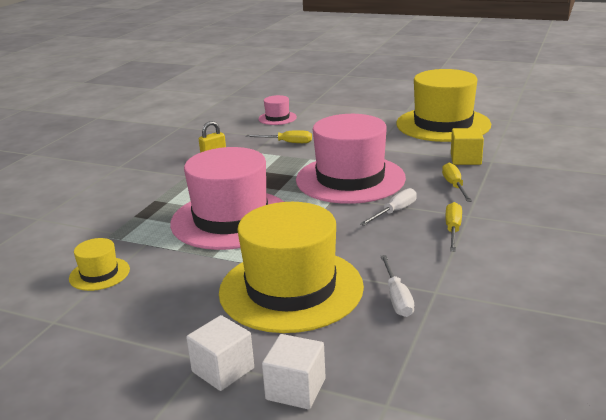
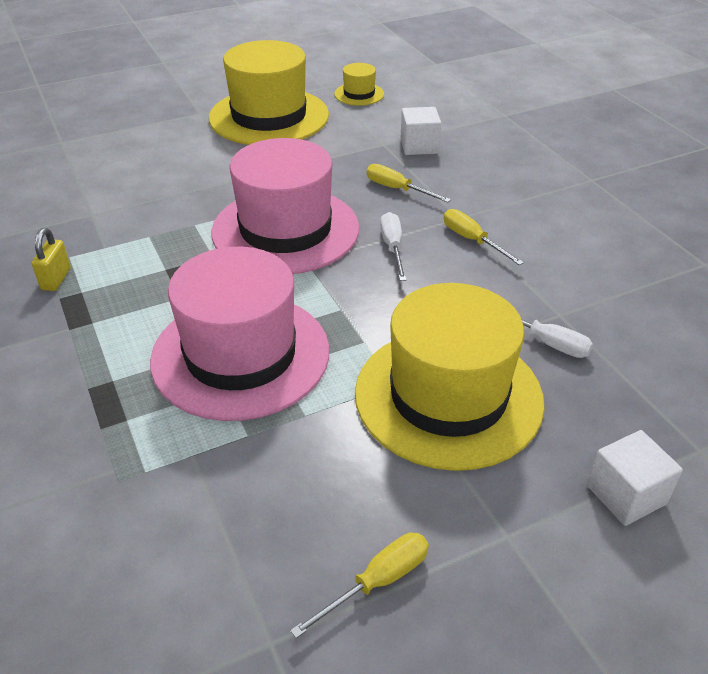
camera: 50 degrees left, 15 degrees up
yellow hat [69,238,130,291] -> yellow hat moved to [334,63,384,106]
white cube [186,315,254,391] -> white cube moved to [401,107,441,155]
yellow screwdriver [246,130,312,143] -> yellow screwdriver moved to [290,532,429,638]
pink hat [258,95,297,125] -> none
yellow cube [451,128,484,165] -> none

